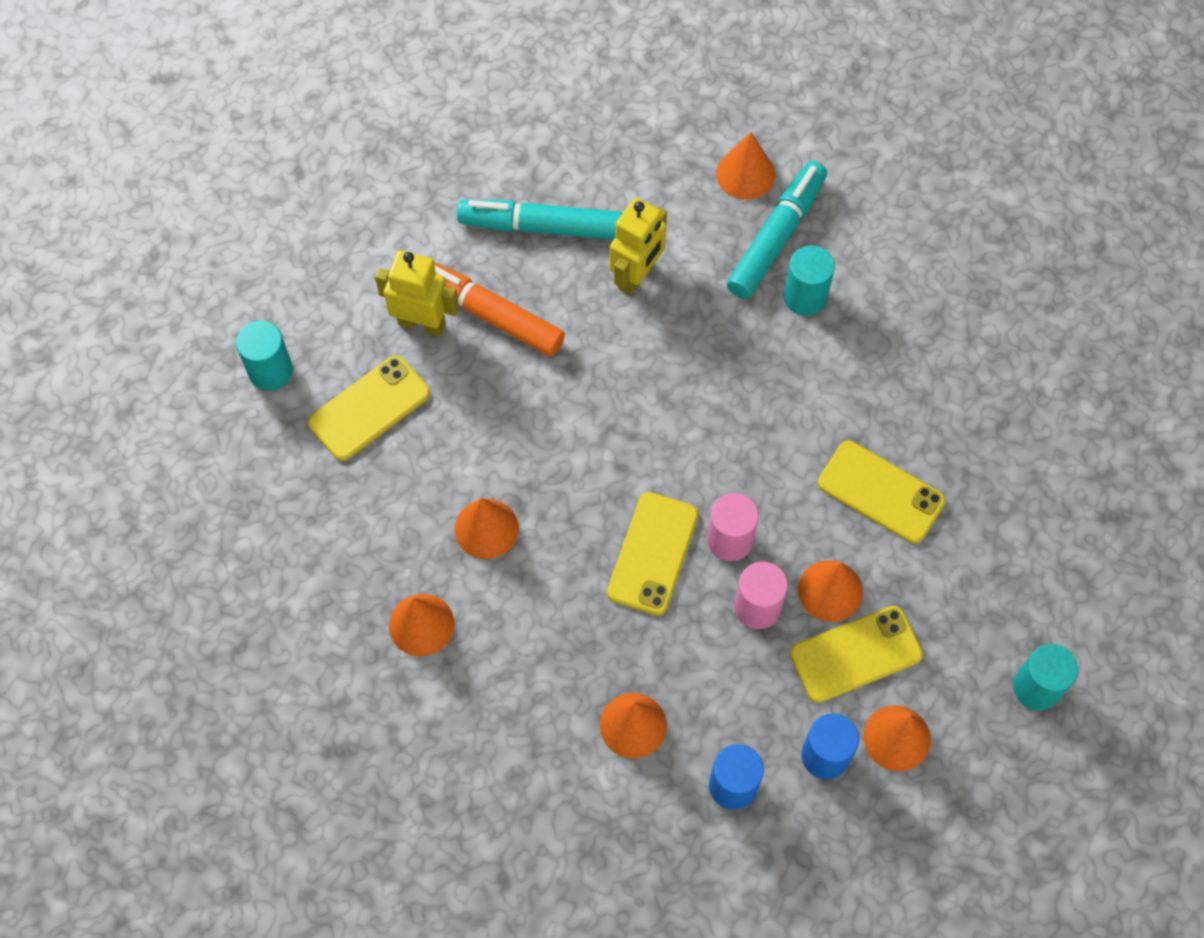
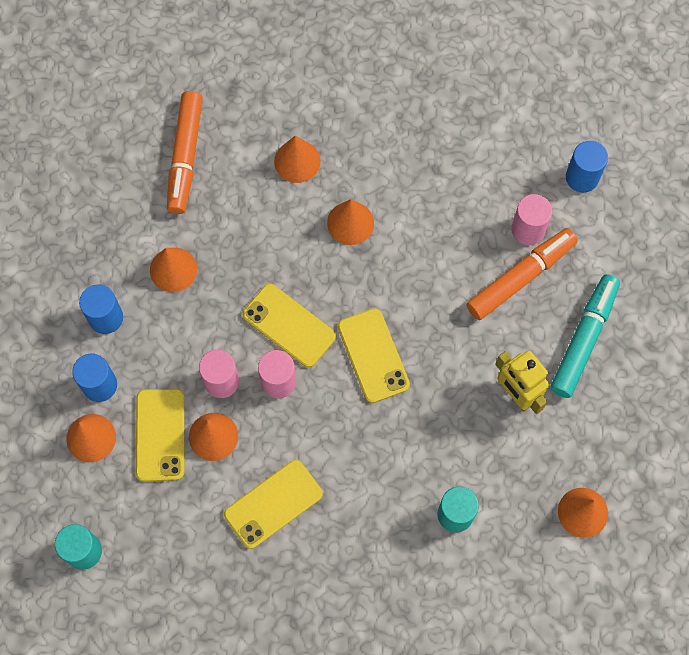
camera: 110 degrees right, 5 degrees up
turquoise cylinder [236,321,293,390] -> none
yellow phone [308,355,430,461] -> yellow phone moved to [338,308,410,403]
yellow robot [375,250,459,336] -> pink cylinder [511,194,552,245]
turquoise marker [727,161,827,299] -> none
none -> orange marker [167,91,203,214]
none -> blue cylinder [566,141,608,193]

